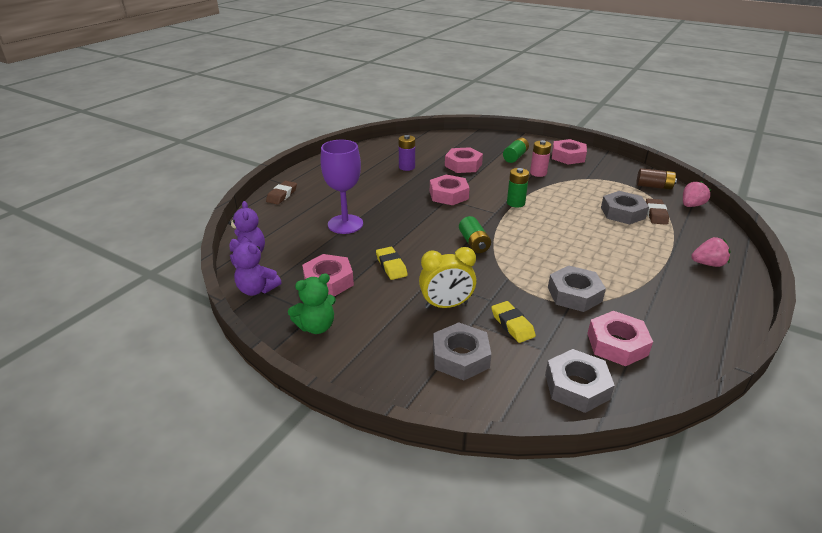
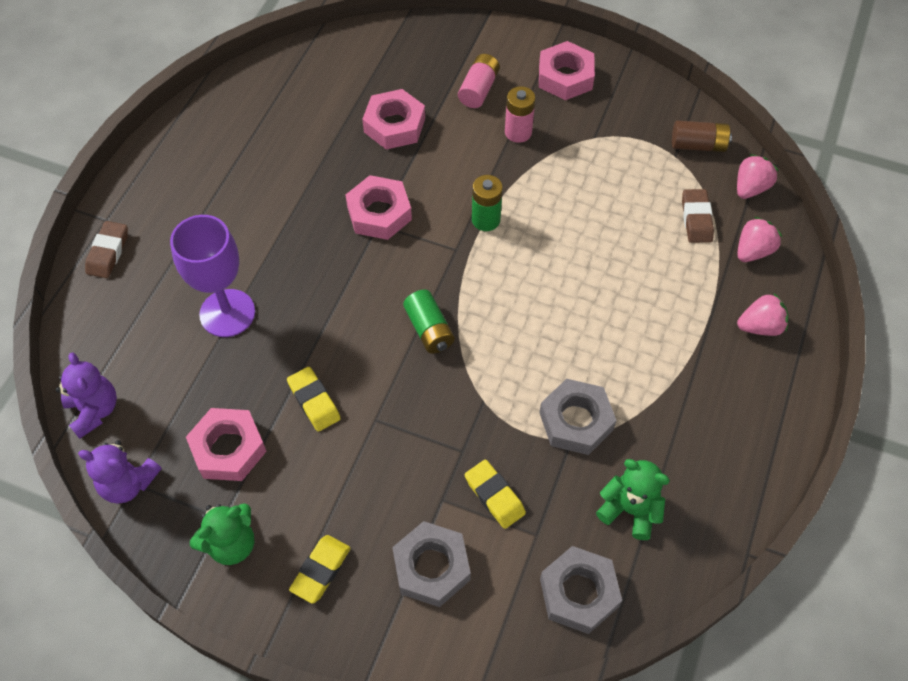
camera: 10 degrees left, 25 degrees up
purple battery [398,135,415,171] -> none
yellow clock [419,247,476,309] -> none
green battery [503,138,529,163] -> pink battery [458,54,500,108]
pink nut [587,311,653,366] -> green teddy bear [596,459,670,540]
grey nut [601,191,649,225] -> none
none -> yellow eraser [289,535,351,604]
none -> pink strawberry [737,217,782,262]

